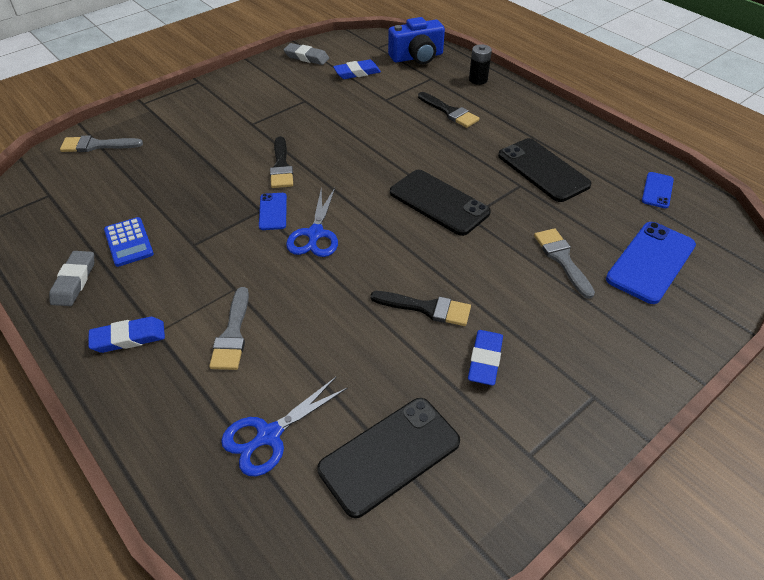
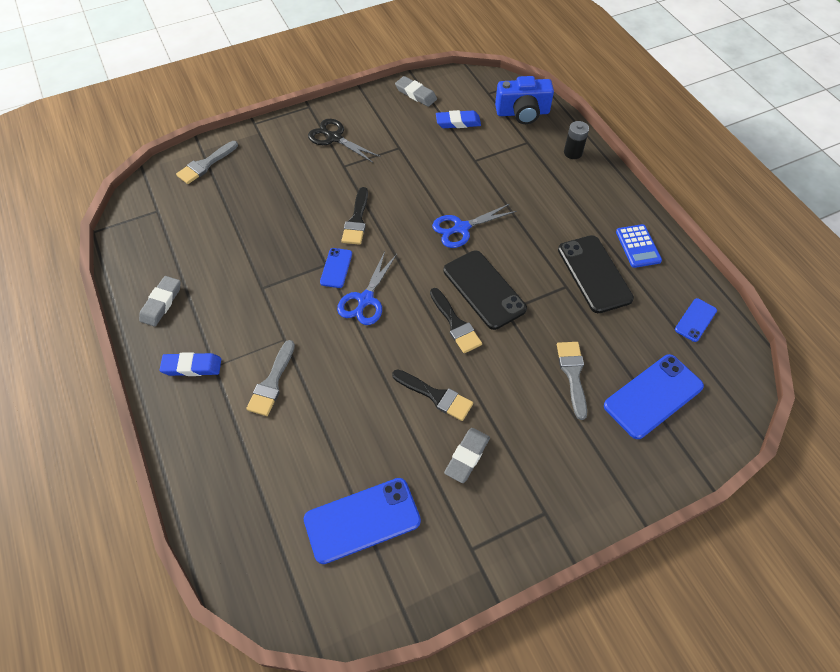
camera: 15 degrees right, 10 degrees up
grey brush [60,135,143,152] -> grey brush turned 60 degrees counterclockwise [176,141,238,184]
blue calculator [104,217,154,267] -> blue calculator moved to [616,224,662,268]
blue scissors [221,377,348,476] -> blue scissors moved to [432,204,516,248]
black phone [317,398,460,518] -> blue phone [304,478,421,564]
black brush [418,92,480,128] -> black brush moved to [430,288,482,353]
blue eraser [468,330,503,386] -> grey eraser [444,428,490,483]
none -> black scissors [308,119,381,163]

